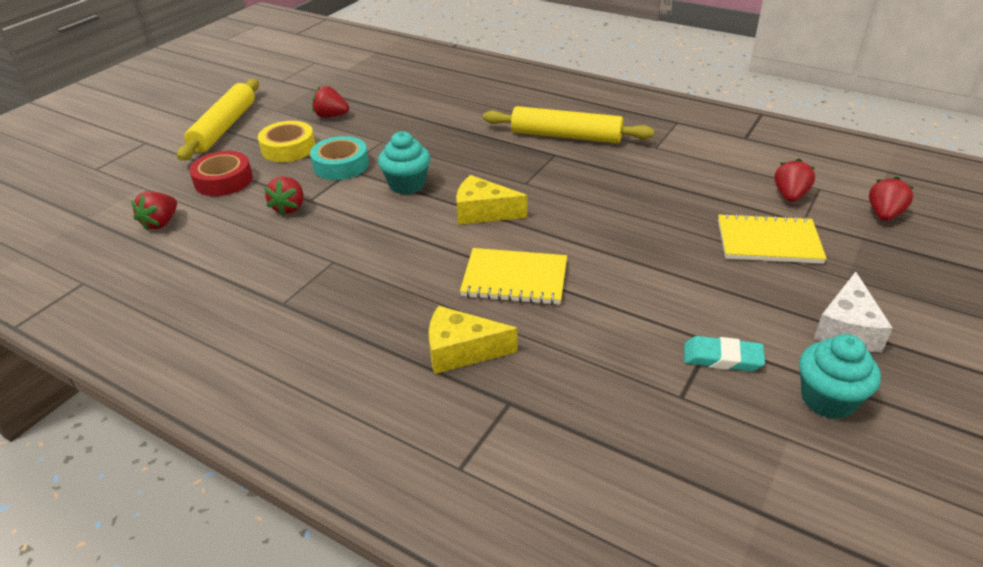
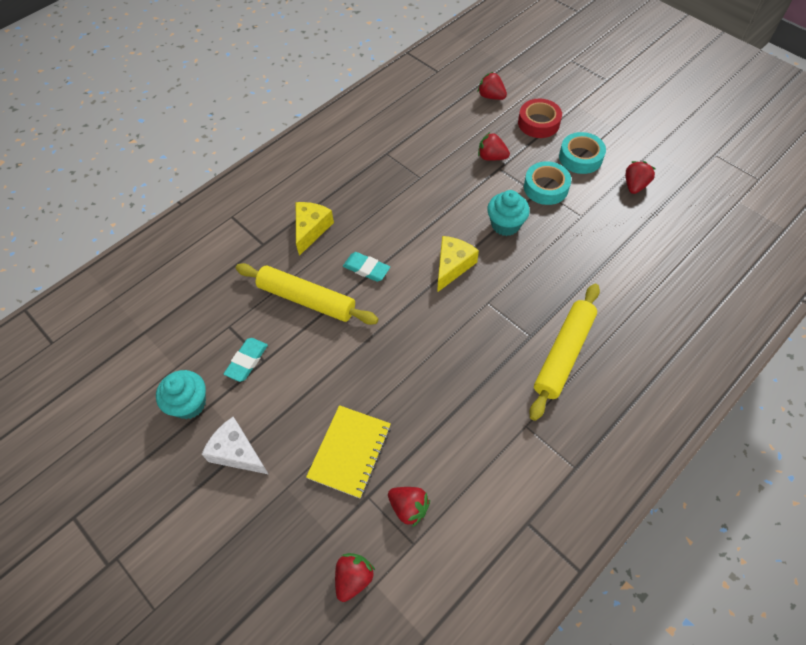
camera: 105 degrees right, 20 degrees up
yellow rolling pin [177,78,259,161] -> yellow rolling pin moved to [236,263,378,325]
yellow tape [258,121,315,162] -> turquoise tape [559,132,606,174]
yellow notebook [460,248,567,305] -> turquoise eraser [343,252,390,282]
red strawberry [869,177,914,221] -> red strawberry turned 105 degrees counterclockwise [335,553,375,602]

